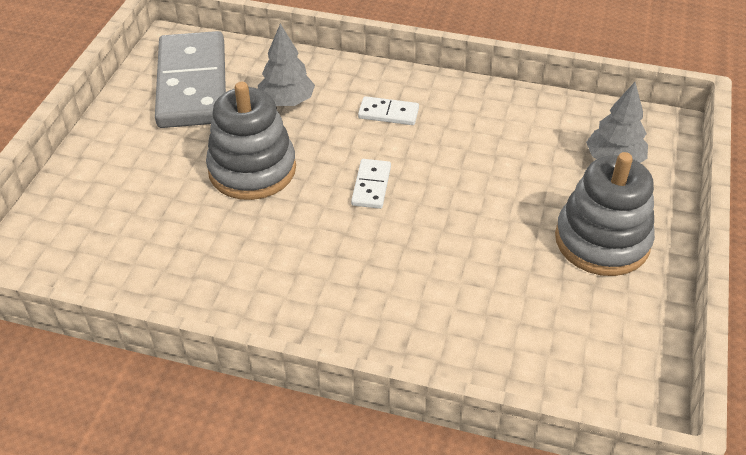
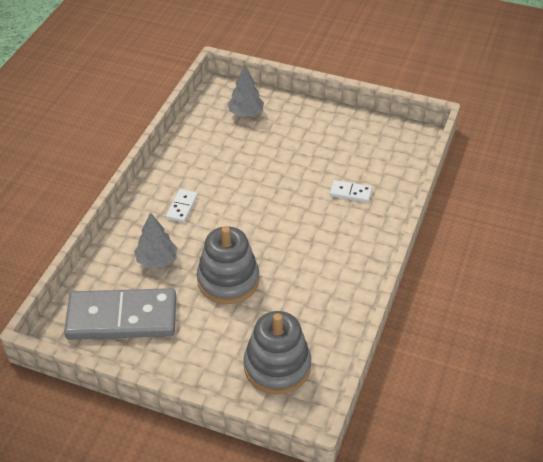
camera: 85 degrees left, 0 degrees up
white domino [351,159,391,209] -> white domino moved to [330,180,372,202]
grey stacking toy [555,152,655,276] -> grey stacking toy moved to [244,311,311,395]

